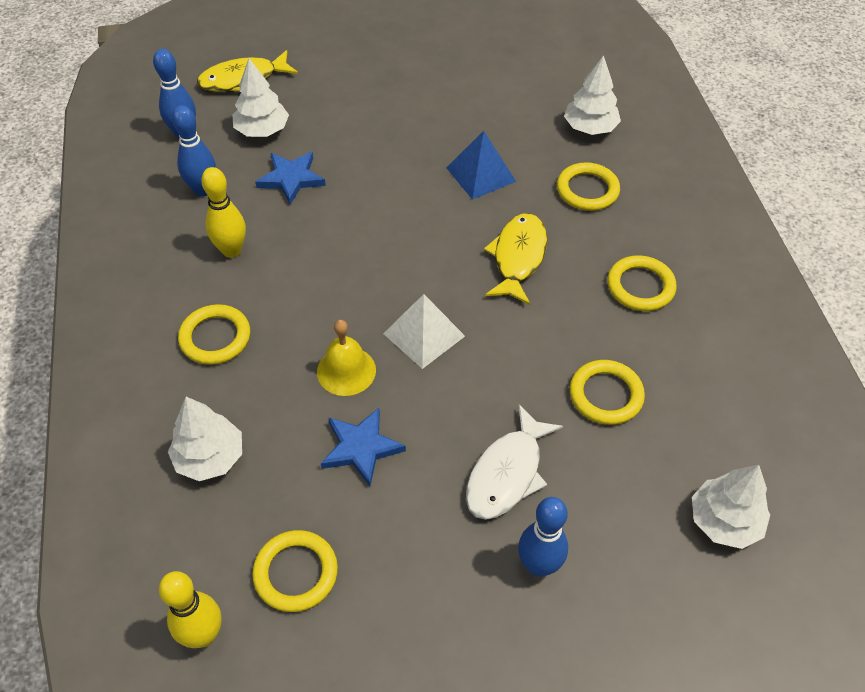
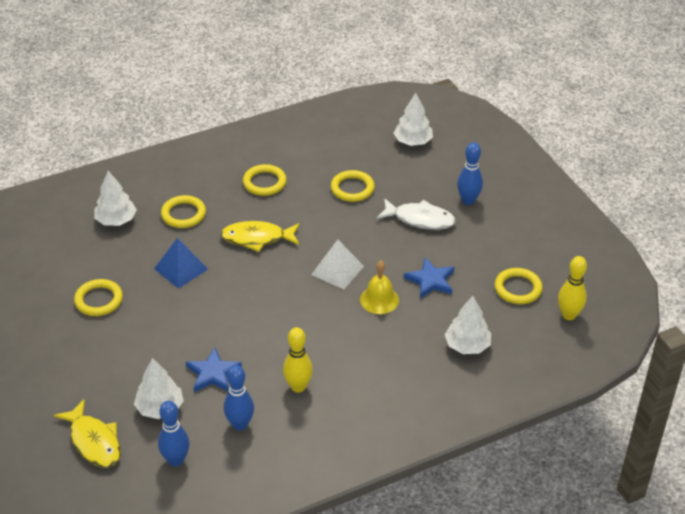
camera: 105 degrees left, 10 degrees down
yellow ring [178,304,250,365] -> yellow ring moved to [74,279,123,316]

